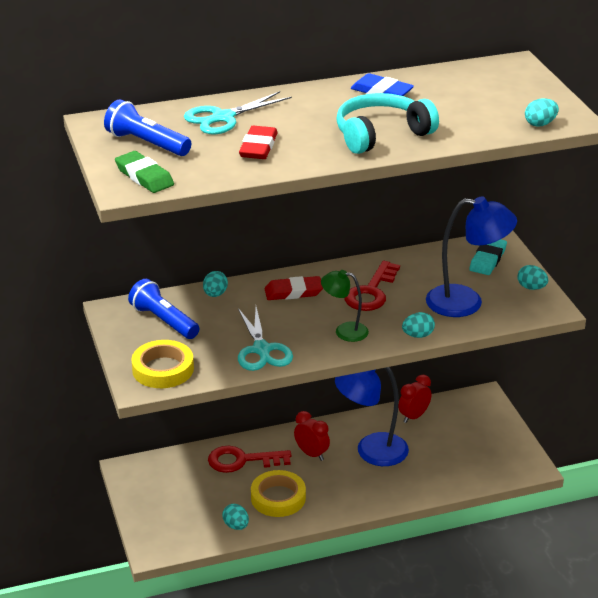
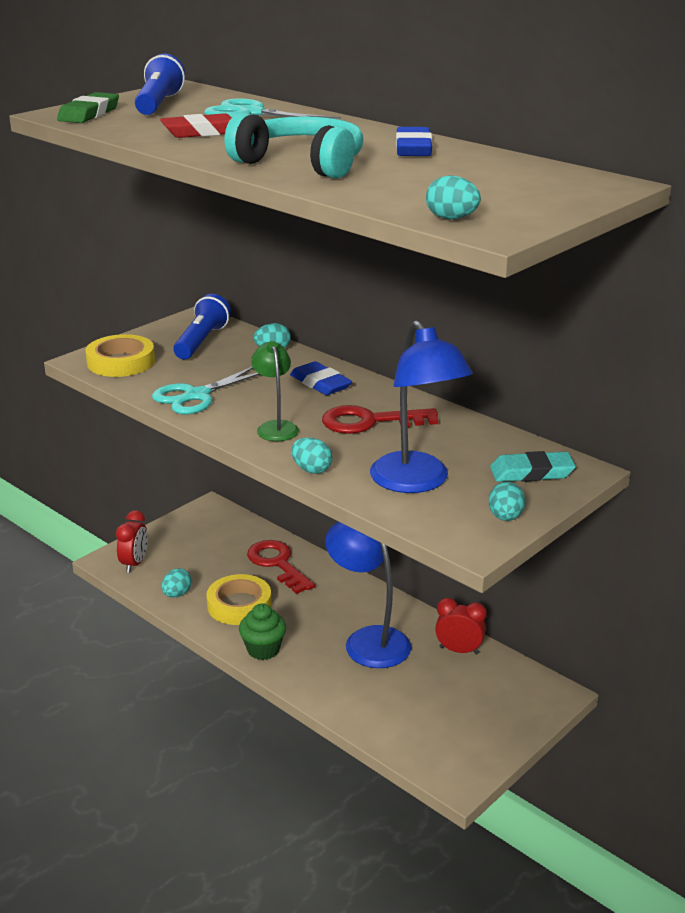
camera: 60 degrees right, 5 degrees down
red eraser [265,276,323,300] -> blue eraser [290,361,352,395]
red clock [294,411,330,461] -> red clock moved to [116,510,148,573]
none -> green cupcake [239,603,286,660]

